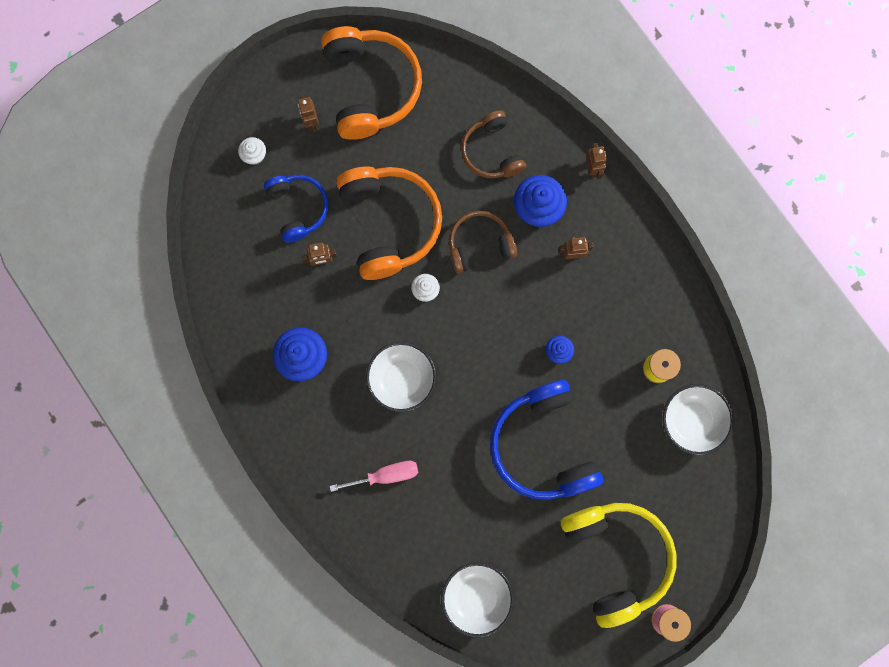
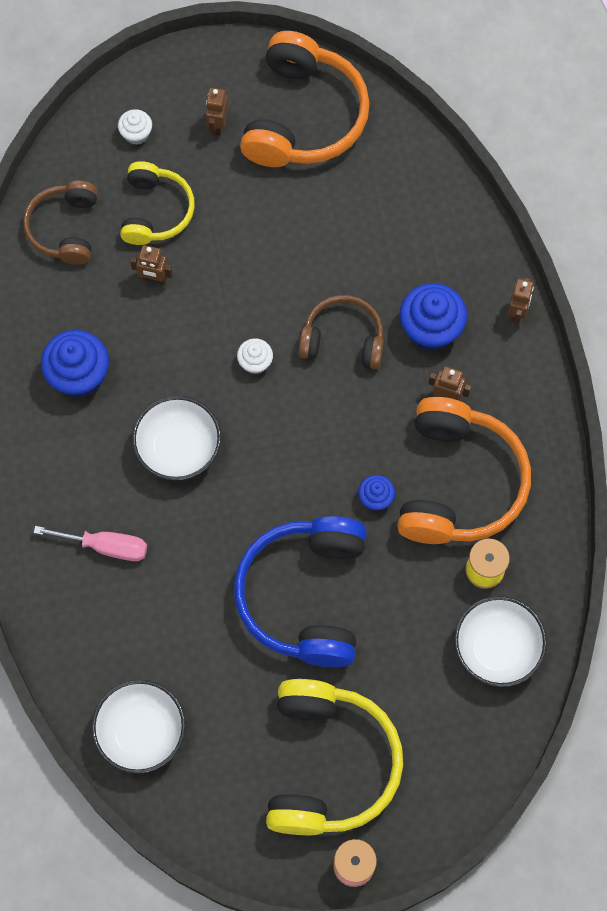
camera: 25 degrees right, 10 degrees down
blue headphones [264,175,328,243] -> yellow headphones [120,161,195,245]
orange headphones [336,167,442,280] -> orange headphones moved to [397,397,531,544]
brown headphones [461,110,526,178] -> brown headphones moved to [23,181,98,264]

